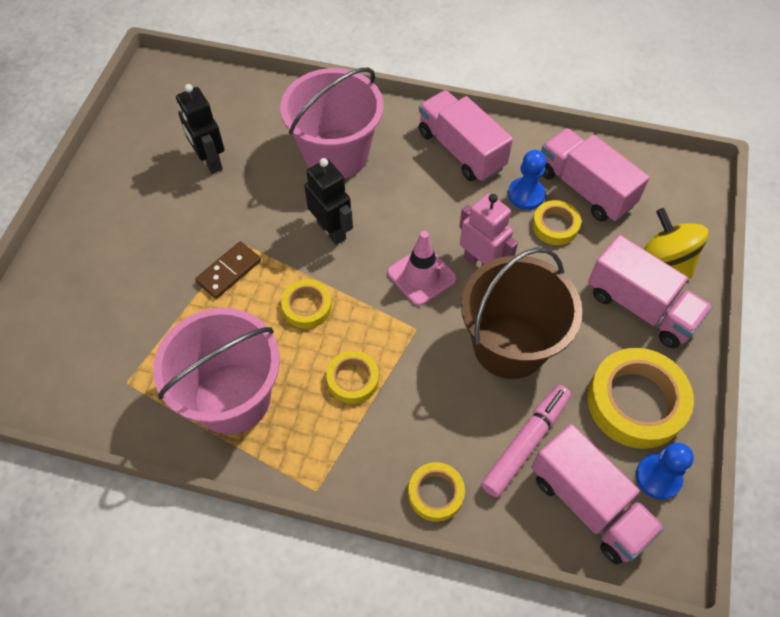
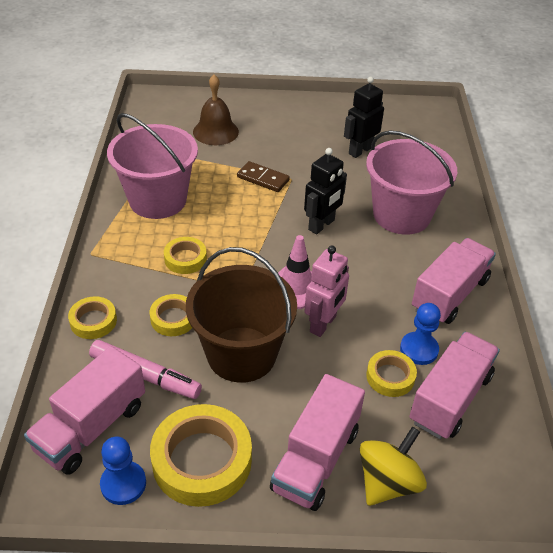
camera: 75 degrees right, 15 degrees down
yellow tape [281,279,332,329] -> yellow tape moved to [150,294,192,336]
none -> brown bell [193,74,239,145]

